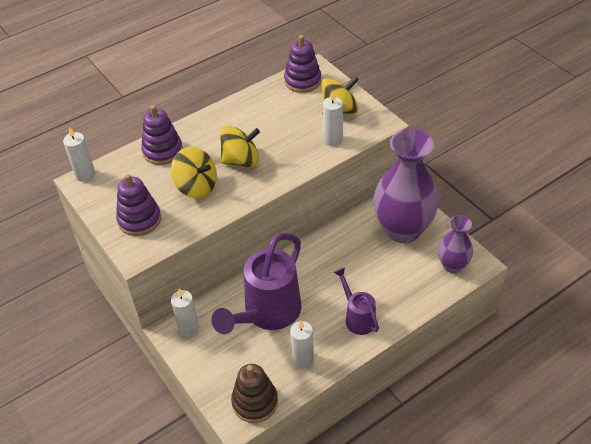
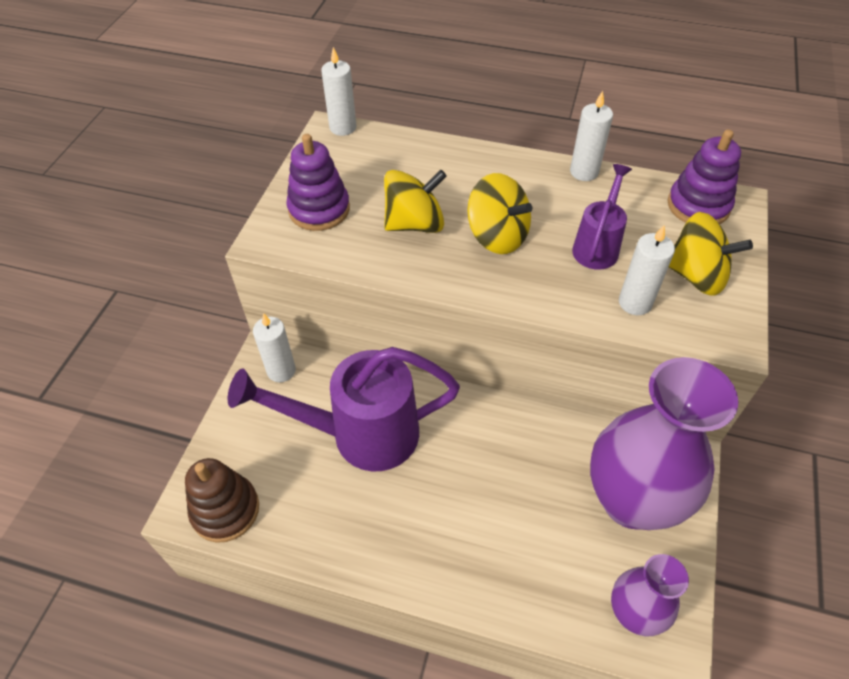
camera: 50 degrees right, 5 degrees up
purple stacking toy [141,105,183,165] -> none
yellow spinning top [171,147,217,198] -> yellow spinning top turned 105 degrees counterclockwise [384,170,447,233]
white candle [290,321,314,369] -> white candle moved to [570,91,613,181]
purple watering can [334,267,379,335] -> purple watering can moved to [572,164,632,270]

